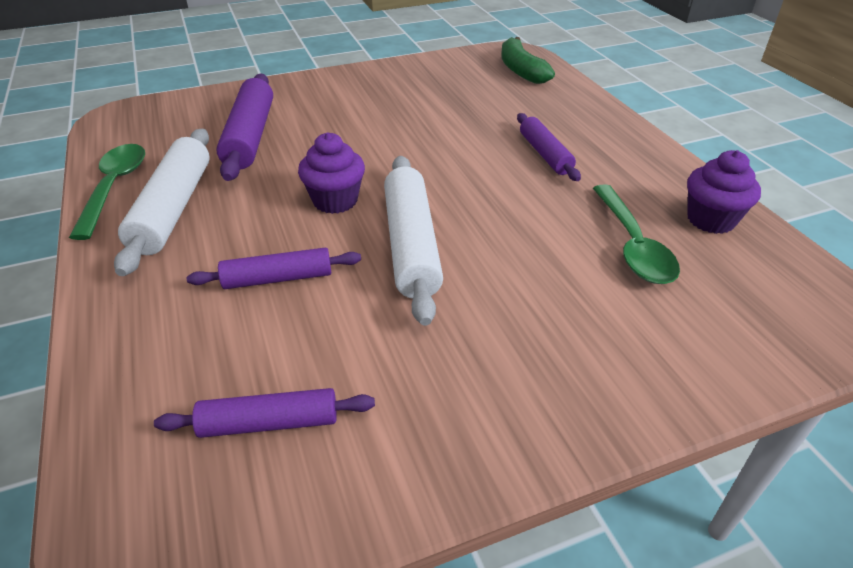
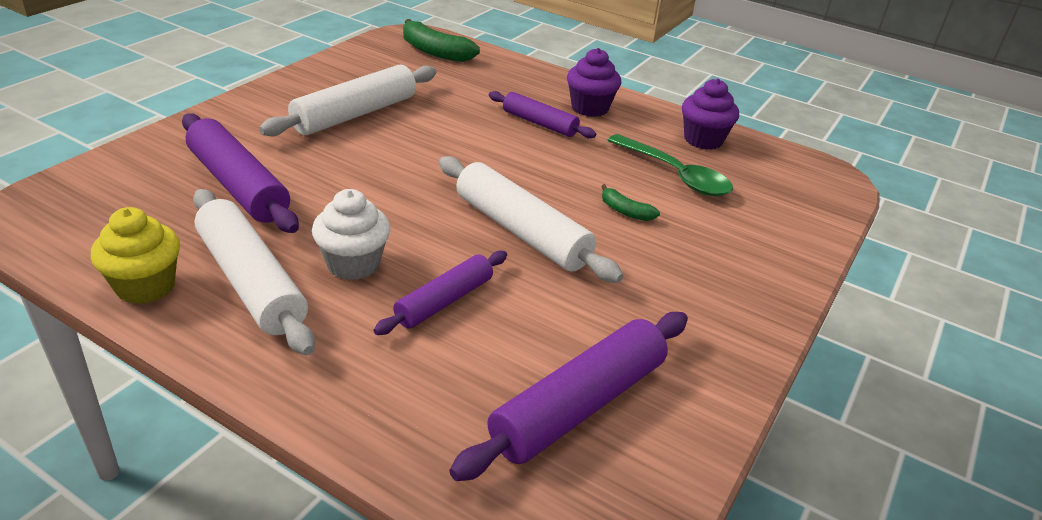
camera: 40 degrees left, 5 degrees down
green spoon [69,144,145,240] -> yellow cupcake [91,207,180,304]
purple rolling pin [154,388,375,438] -> purple rolling pin [450,312,688,481], size x1.63
purple cupcake [298,132,365,214] -> purple cupcake moved to [567,48,621,117]
none -> white rolling pin [259,65,436,137]
none -> white cupcake [312,189,390,280]
none -> green banana [601,184,660,221]

